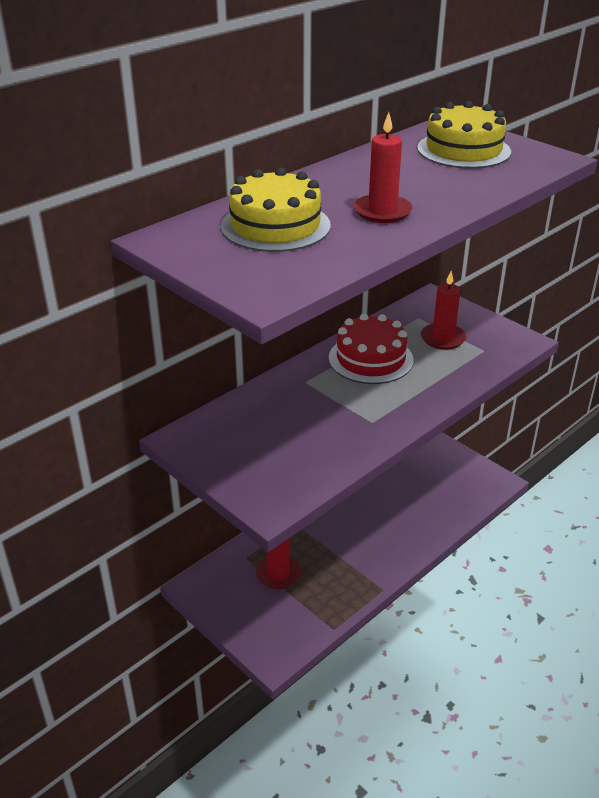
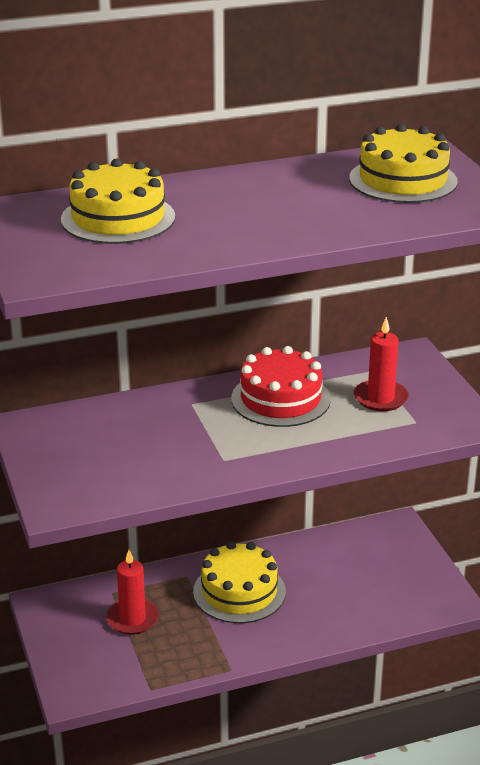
camera: 25 degrees right, 5 degrees down
red candle [354,112,413,223] -> none
none -> yellow cake [193,541,286,623]

